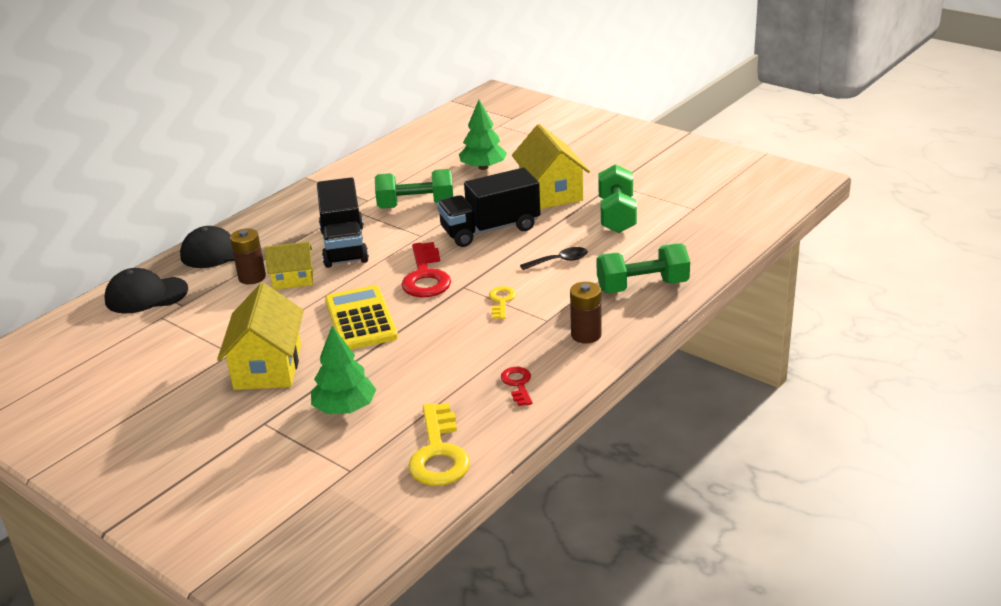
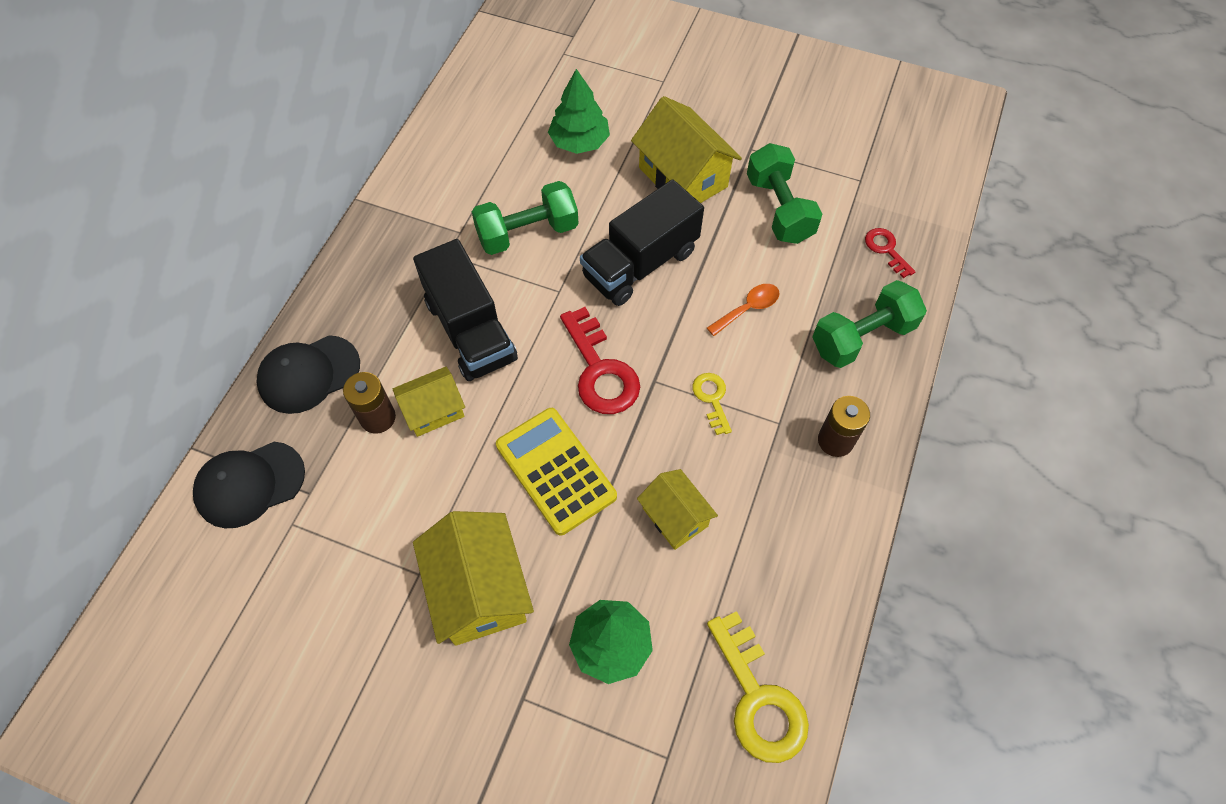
camera: 20 degrees left, 30 degrees up
red key [501,367,533,406] -> red key moved to [865,228,916,278]
black spoon [520,247,588,270] -> orange spoon [707,284,779,336]
none -> yellow house [637,469,718,550]

